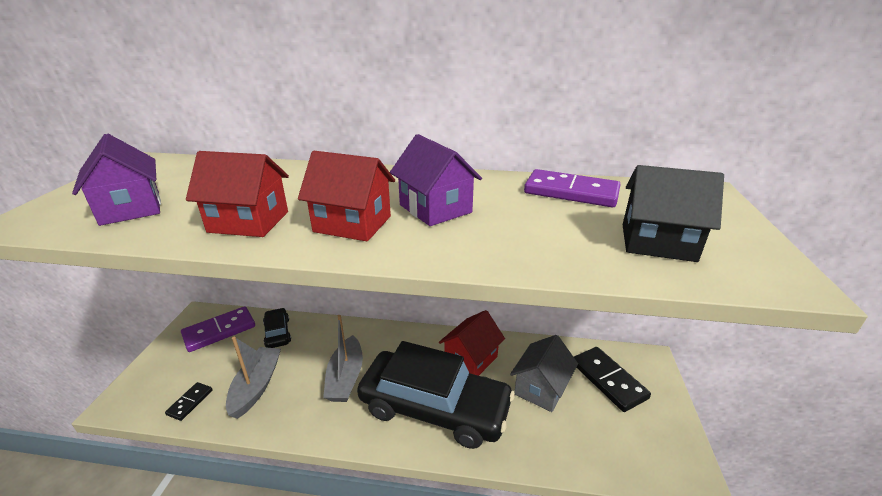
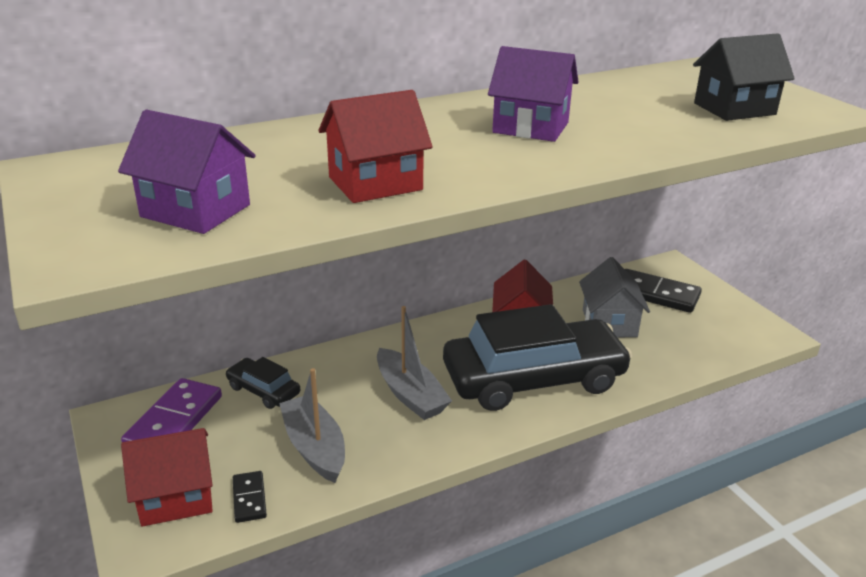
camera: 35 degrees left, 0 degrees up
red house [298,151,395,241] -> red house moved to [121,428,213,527]
purple domino [524,169,621,207] -> none

